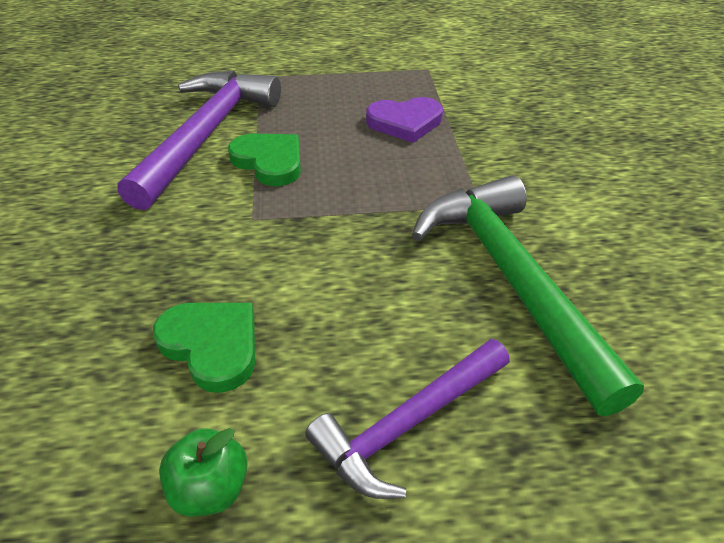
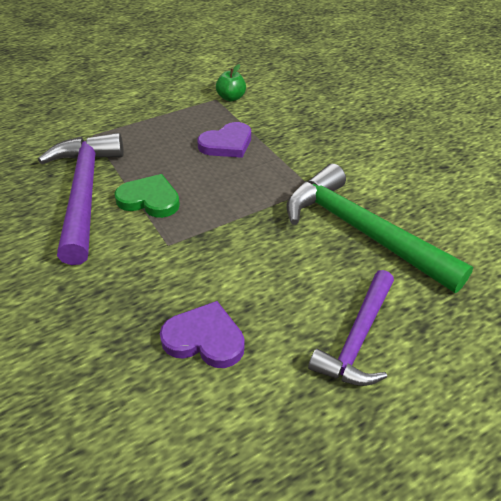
camera: 25 degrees left, 0 degrees up
green heart [153,303,255,393] -> purple heart [160,301,245,368]
green apple [159,428,248,516] -> green apple moved to [216,64,246,102]

